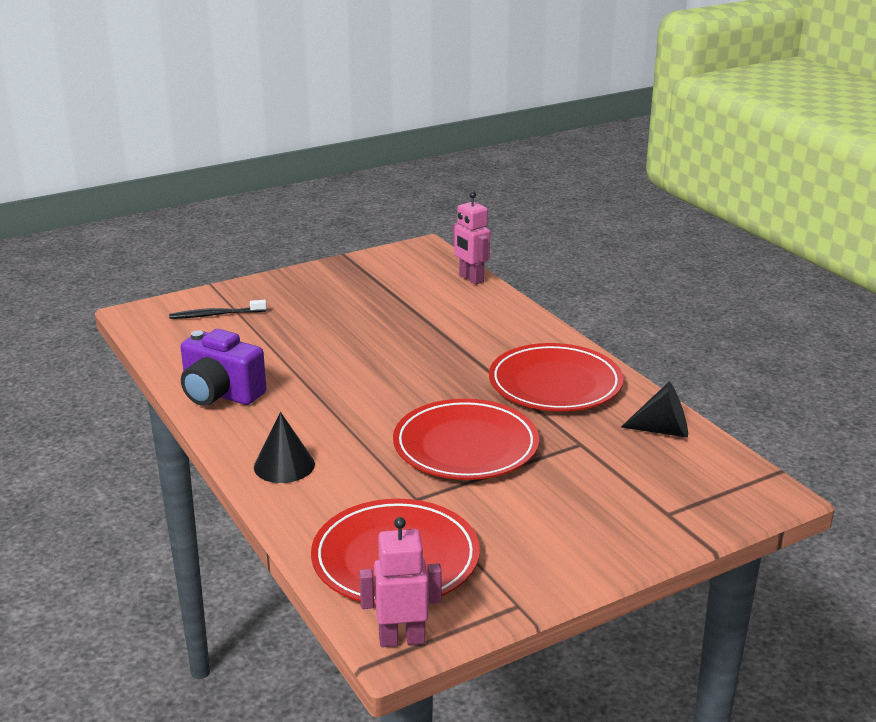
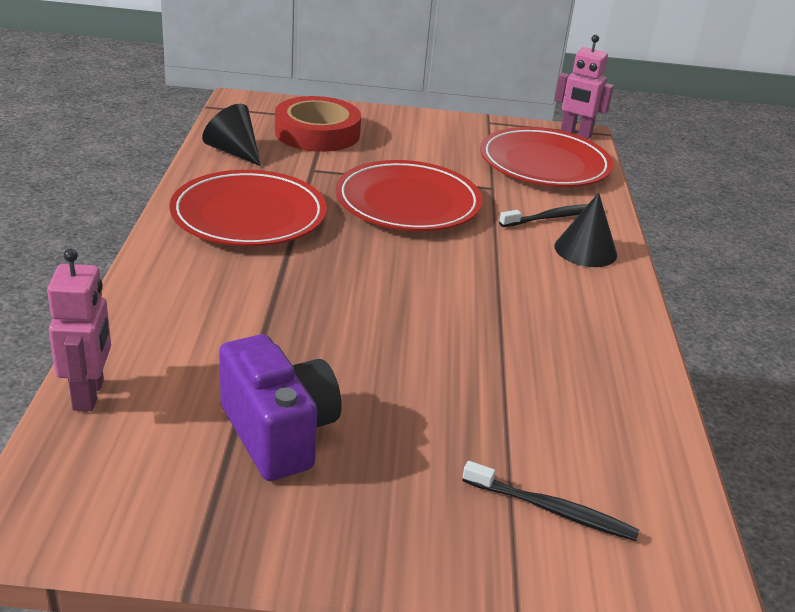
camera: 150 degrees left, 5 degrees up
purple camera [181,329,266,406] -> purple camera moved to [219,334,342,481]
none -> red tape [275,96,361,152]
none -> black toothbrush [499,204,588,227]

